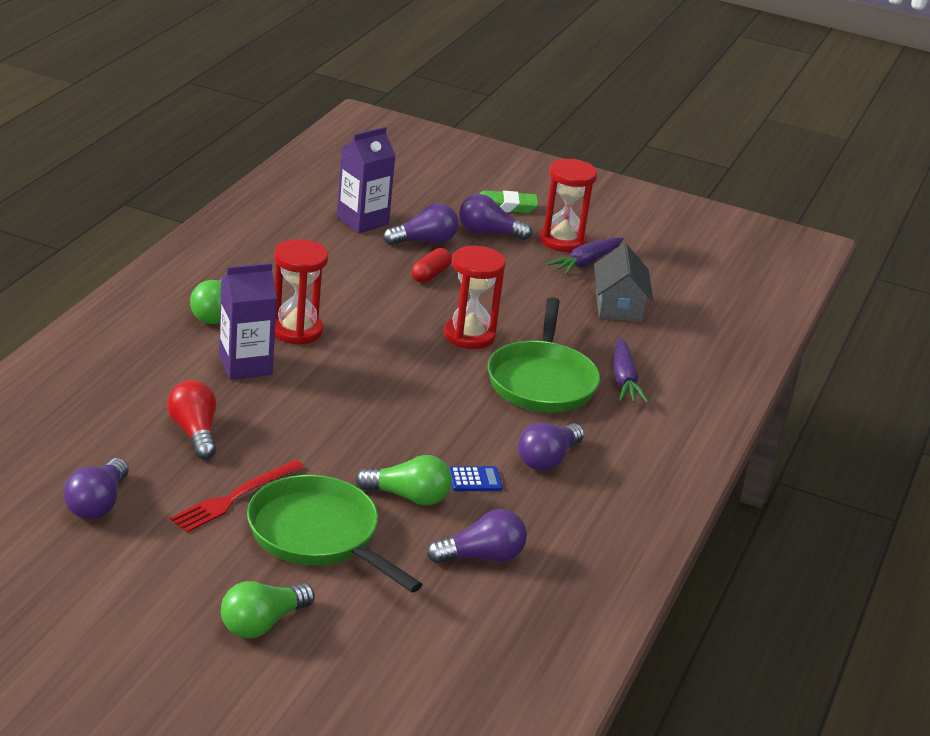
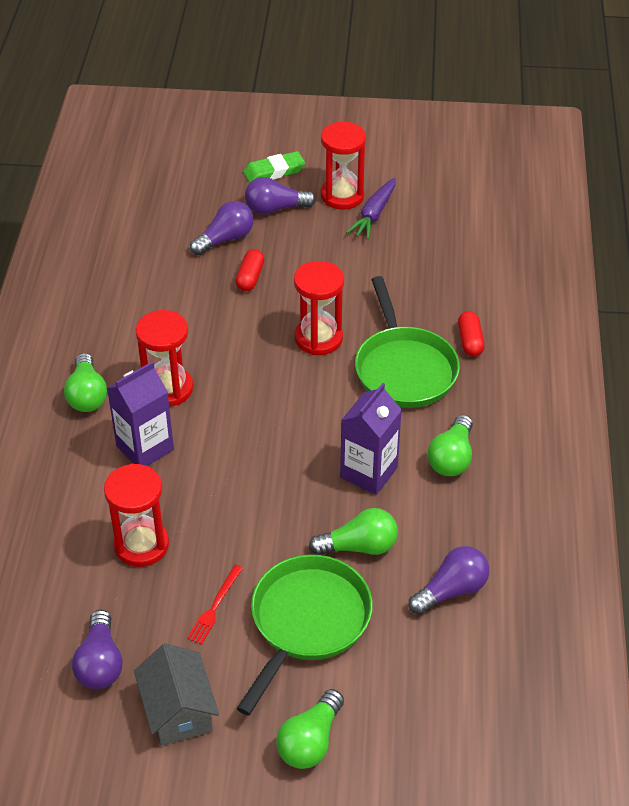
camera: 15 degrees left, 15 degrees up
red light bulb [167,380,216,459] -> red hourglass [104,463,169,567]
red fork [170,459,304,533] -> red fork [187,565,243,645], size x0.66
green pan [247,475,423,593] -> green pan turned 90 degrees clockwise [236,555,373,716]
purple carton [337,127,396,233] -> purple carton moved to [340,383,402,495]
blue calculator [449,466,502,491] -> none
purple light bulb [518,422,584,471] -> green light bulb [427,415,473,476]
grey house [594,244,653,322] -> grey house moved to [134,643,219,746]
purple carrot [613,337,649,403] -> red capsule [458,311,485,357]

